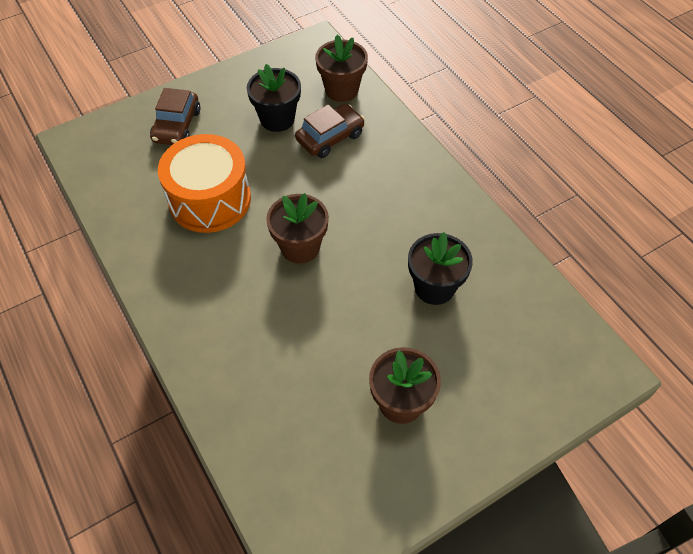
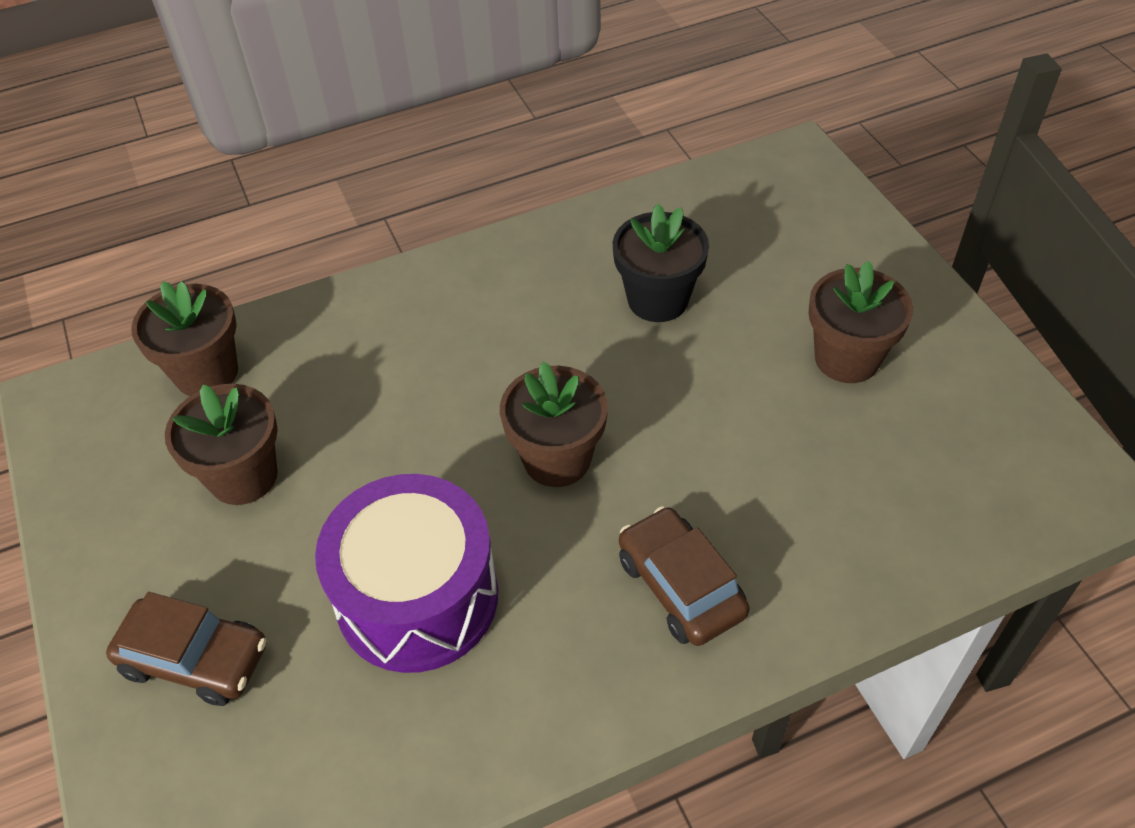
camera: 80 degrees left, 5 degrees down
orange drum [158,134,251,233] -> purple drum [315,474,498,673]
black flower pot [247,64,301,132] -> brown flower pot [165,384,278,505]
brown car [295,104,365,158] -> brown car moved to [619,506,750,646]

